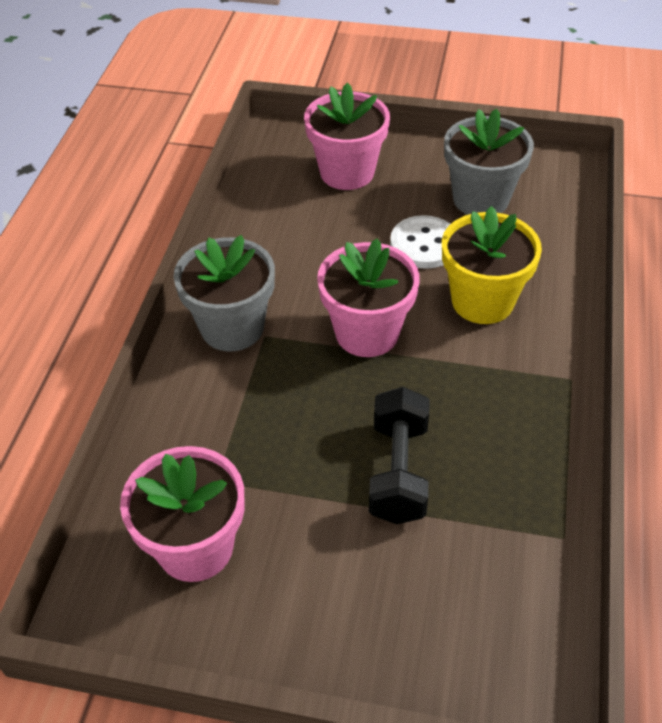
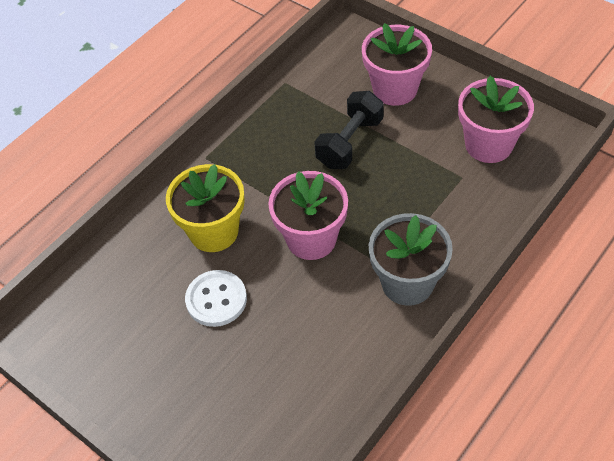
camera: 150 degrees left, 5 degrees up
pink flower pot [304,83,390,190] -> pink flower pot moved to [362,23,432,106]
grey flower pot [444,108,534,215] -> none

